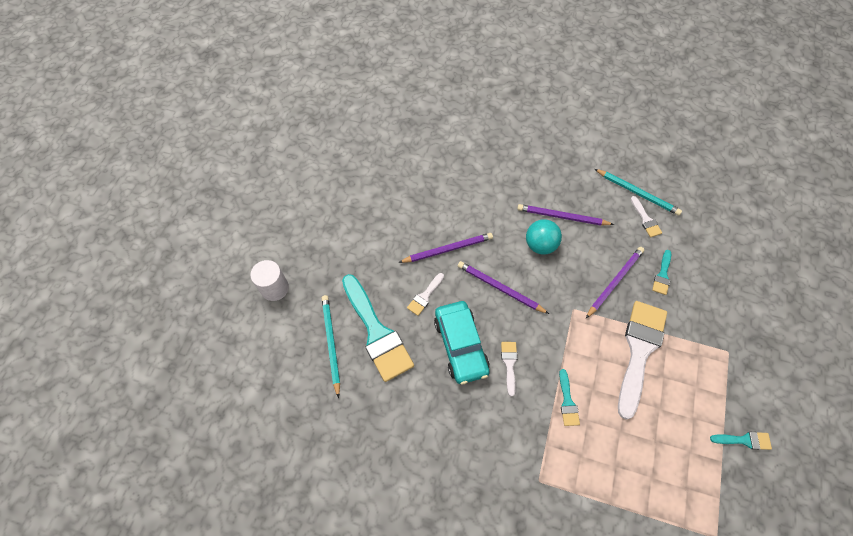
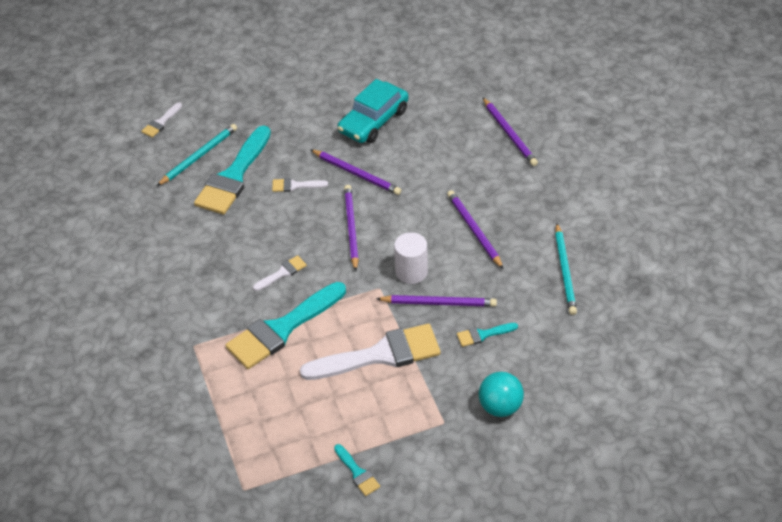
camera: 55 degrees right, 15 degrees down
white cylinder [250,260,289,301] -> white cylinder moved to [394,232,428,284]
turquoise car [434,301,489,384] -> turquoise car moved to [338,79,409,143]
turquoise ball [526,219,562,255] -> turquoise ball moved to [479,372,524,417]
turquoise brush [559,369,580,426] -> turquoise brush [225,282,346,369], size x2.24
white brush [631,196,662,237] -> white brush moved to [141,103,182,138]
none -> purple pencil [483,98,538,166]

